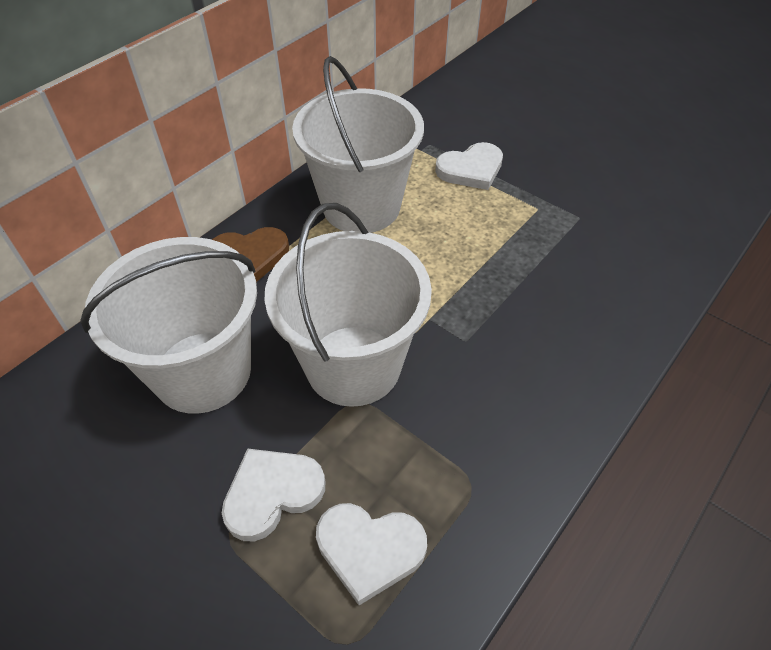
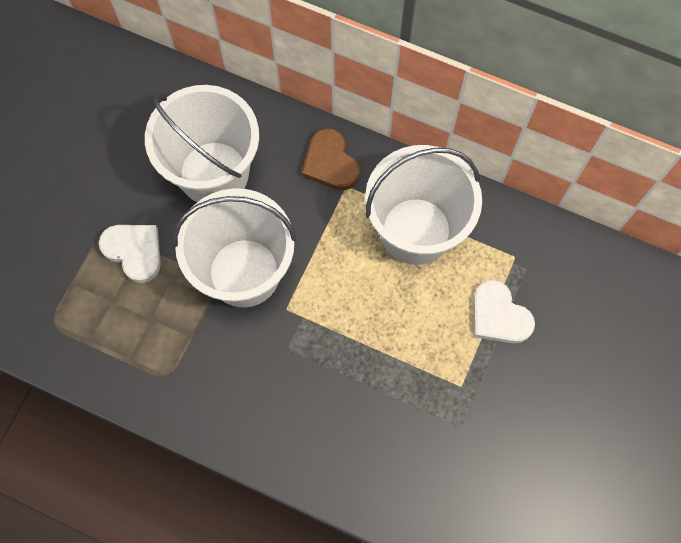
camera: 75 degrees right, 20 degrees up
white heart [316,503,427,605] -> none

